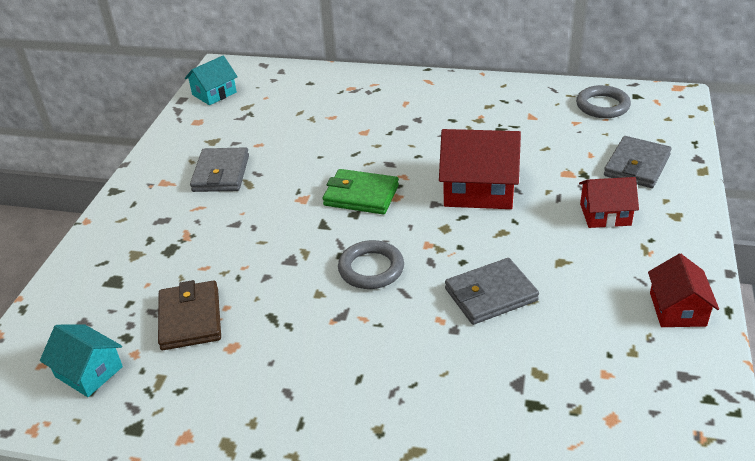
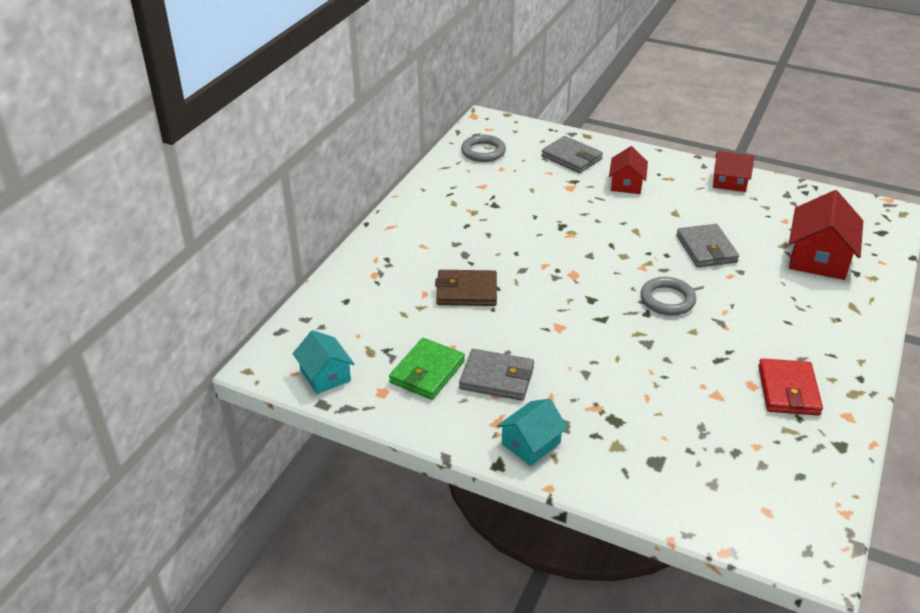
camera: 80 degrees left, 0 degrees up
turquoise house [40,324,123,397] -> turquoise house moved to [497,399,568,466]
brown wallet [158,280,221,350] -> brown wallet moved to [435,270,497,306]
green wallet [323,169,399,214] -> green wallet moved to [389,338,465,400]
red house [439,129,521,209] -> red house moved to [789,190,863,280]
none -> red wallet [758,358,823,416]

